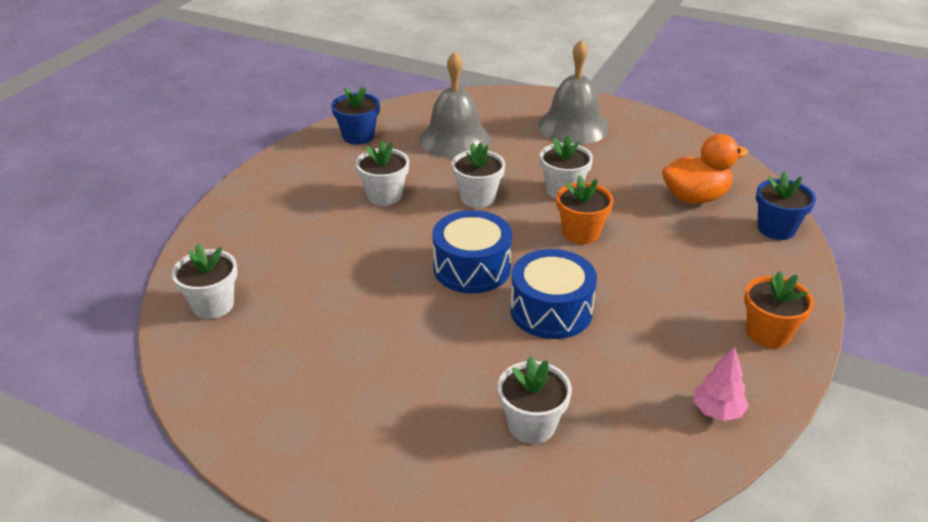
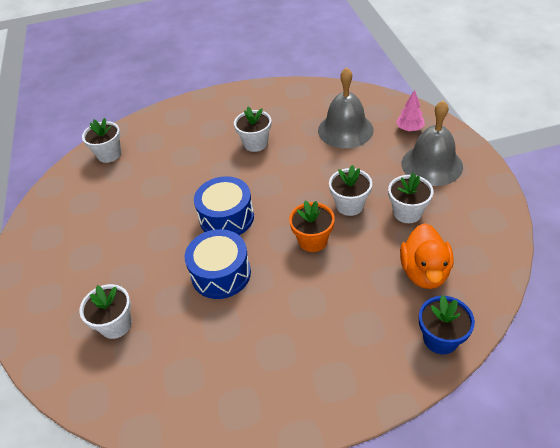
camera: 55 degrees right, 10 degrees up
blue flower pot [331,87,380,144] -> none
white flower pot [452,142,505,208] -> white flower pot moved to [388,173,433,223]
orange duck [662,134,749,204] -> orange duck turned 60 degrees clockwise [400,223,454,289]
pink tree [693,347,749,421] -> pink tree moved to [396,90,425,131]
orange flower pot [744,271,814,348] -> none

